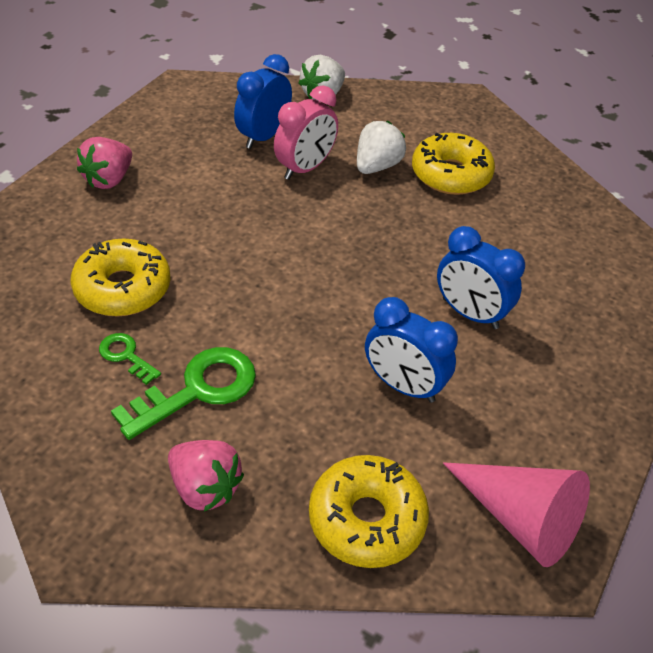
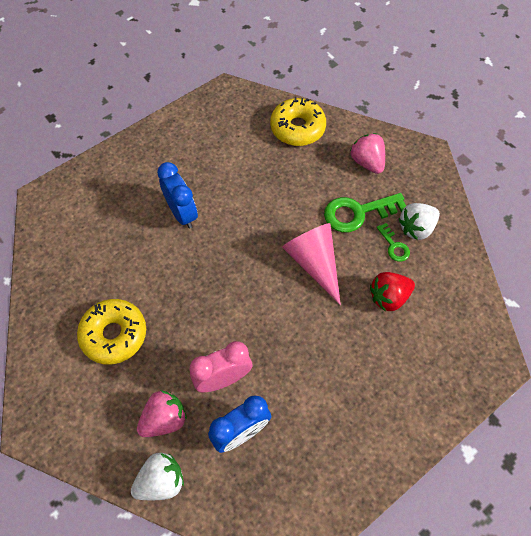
camera: 155 degrees left, 15 degrees up
yellow donut [71,238,171,317] -> red strawberry [370,272,415,311]
pink strawberry [77,137,132,189] -> pink strawberry moved to [137,390,187,437]
white strawberry [357,121,406,174] -> white strawberry moved to [399,203,440,240]
blue clock [365,297,458,403] -> none
pink cone [443,462,590,567] -> pink cone moved to [282,223,341,305]

